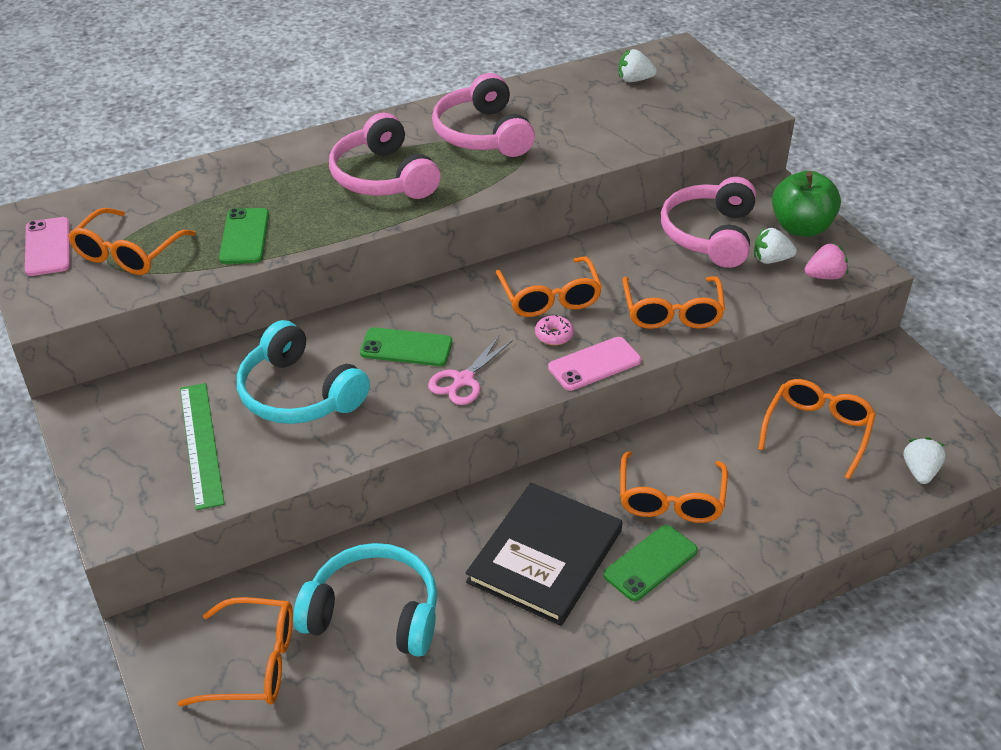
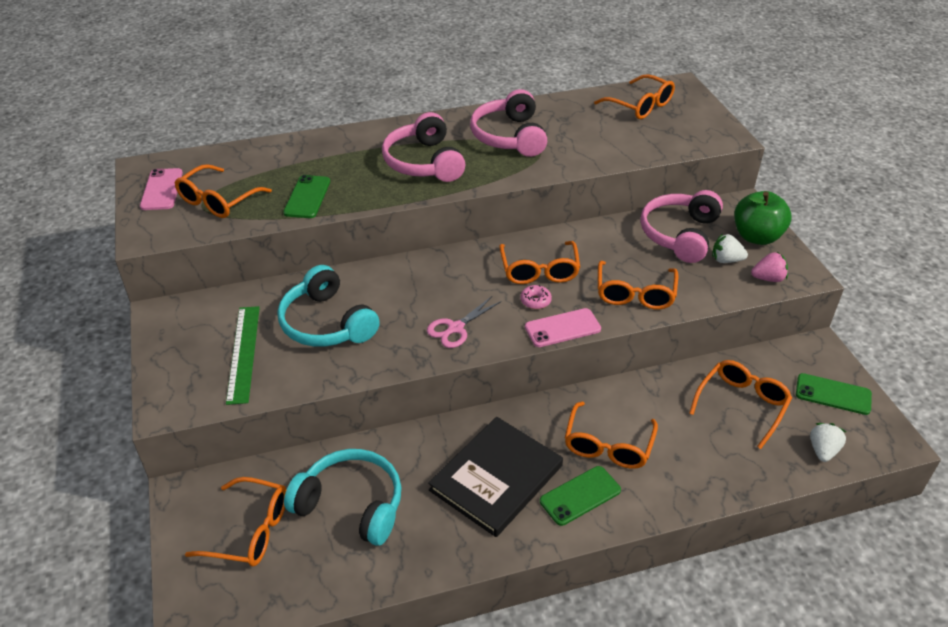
camera: 10 degrees right, 0 degrees up
green phone [360,327,452,366] -> green phone moved to [796,373,872,415]
white strawberry [619,49,657,82] -> orange glasses [594,74,675,119]

